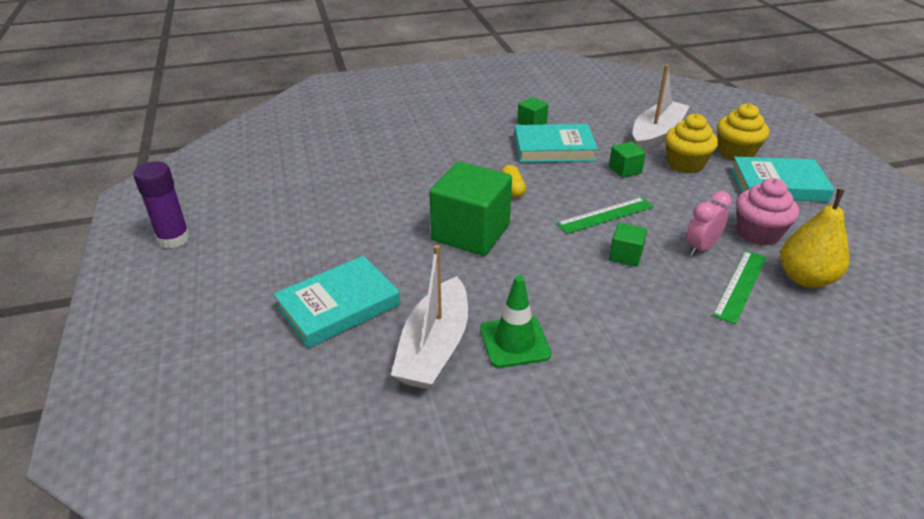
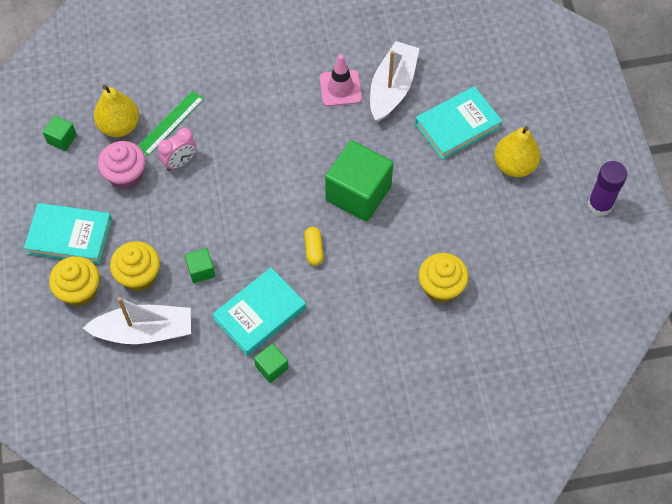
camera: 175 degrees left, 25 degrees up
green traffic cone [480,276,551,368] -> pink traffic cone [320,54,362,106]
turquoise book [515,124,598,163] -> turquoise book turned 45 degrees counterclockwise [212,267,306,356]
green ruler [557,197,654,234] -> none
green cube [609,222,647,267] -> green cube moved to [43,116,77,151]
white boat [633,64,690,152] -> white boat turned 135 degrees counterclockwise [83,297,191,344]
none -> yellow cupcake [419,253,469,303]
none -> yellow pear [494,126,541,177]

